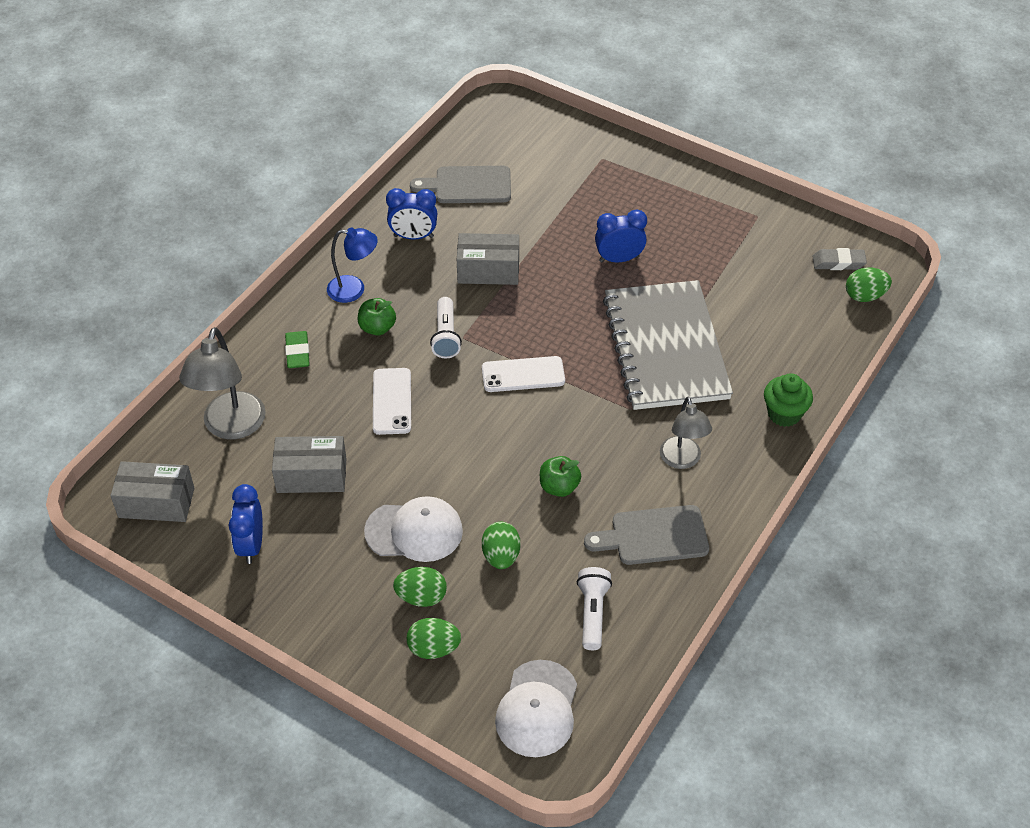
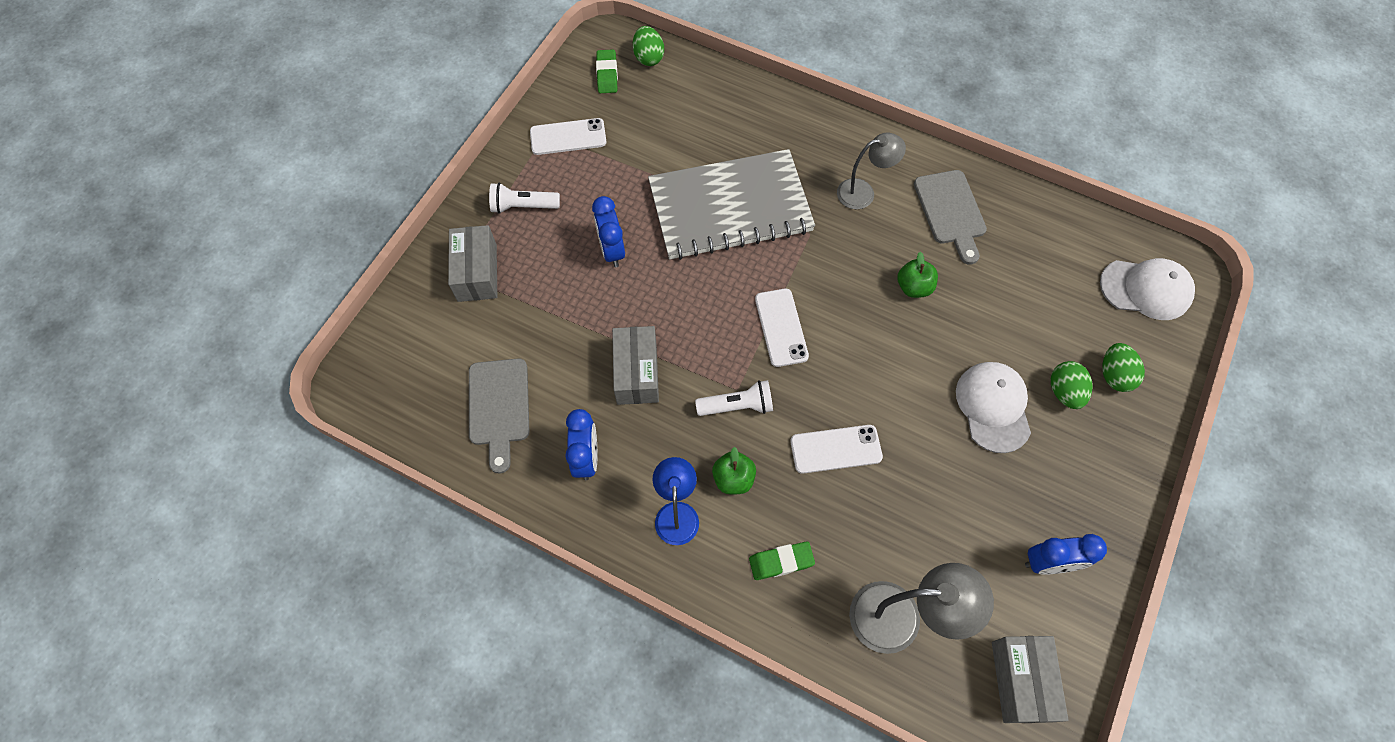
camera: 95 degrees left, 15 degrees up
grey box [272,436,346,493] -> grey box moved to [448,225,497,302]
green egg [482,522,520,569] -> none
white flashlight [577,567,612,650] -> white flashlight moved to [489,183,560,214]
green cupcake [764,373,813,427] -> none
grey eraser [812,248,867,270] -> green eraser [596,49,618,93]
none -> white phone [530,118,606,155]

